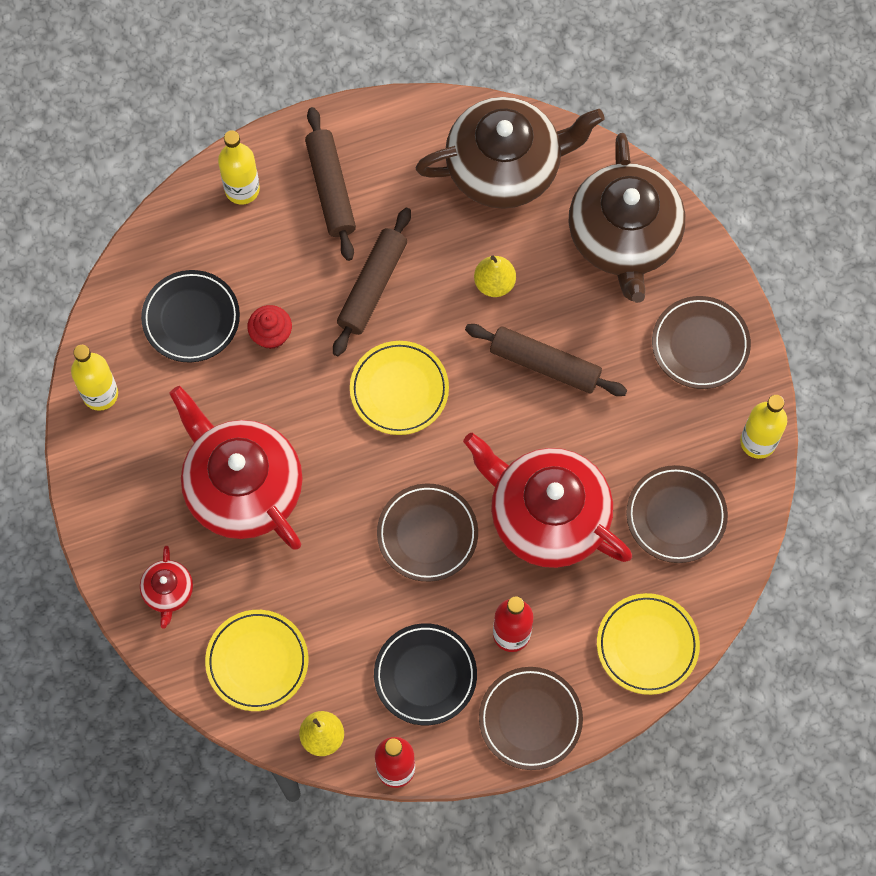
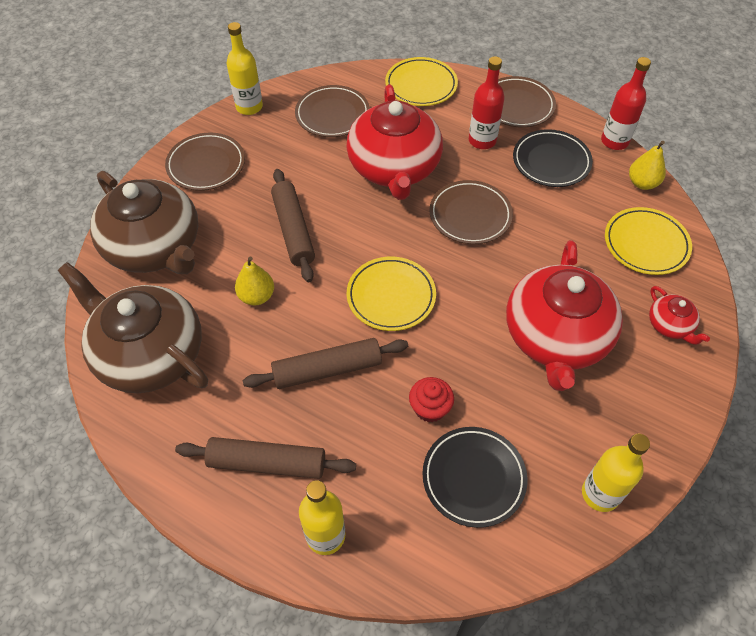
camera: 130 degrees left, 15 degrees down
red teapot [140,546,193,629] -> red teapot turned 105 degrees clockwise [649,286,710,345]
brown rolling pin [305,107,356,261] -> brown rolling pin turned 60 degrees clockwise [175,437,356,479]
brown teapot [568,133,685,303] -> brown teapot turned 90 degrees clockwise [90,171,198,274]

